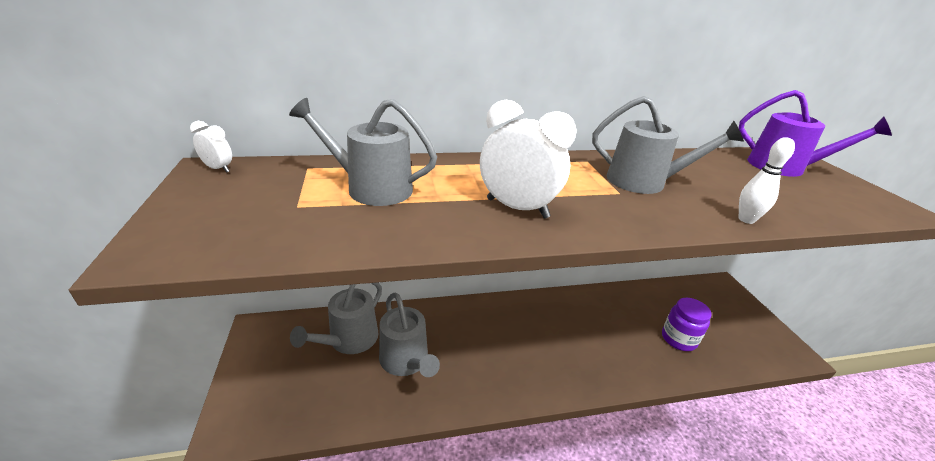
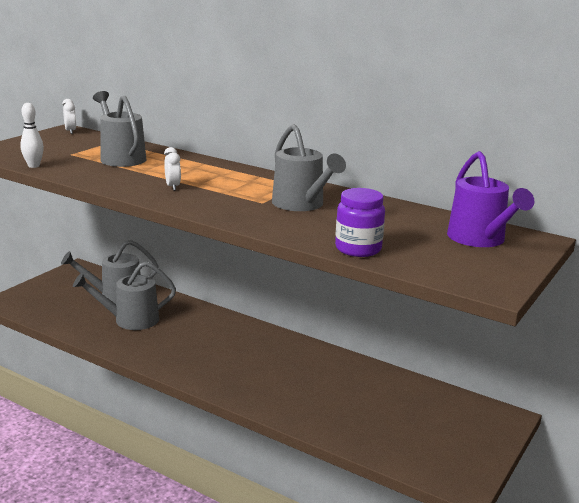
camera: 45 degrees right, 10 degrees down
grey watering can [379,293,440,377] -> grey watering can turned 60 degrees clockwise [73,261,176,330]
white clock [480,100,577,219] -> white clock [164,147,181,191], size x0.49
purple jar [662,298,712,351] -> purple jar moved to [335,188,385,257]
white bowling pin [738,137,795,224] -> white bowling pin moved to [20,103,44,168]

